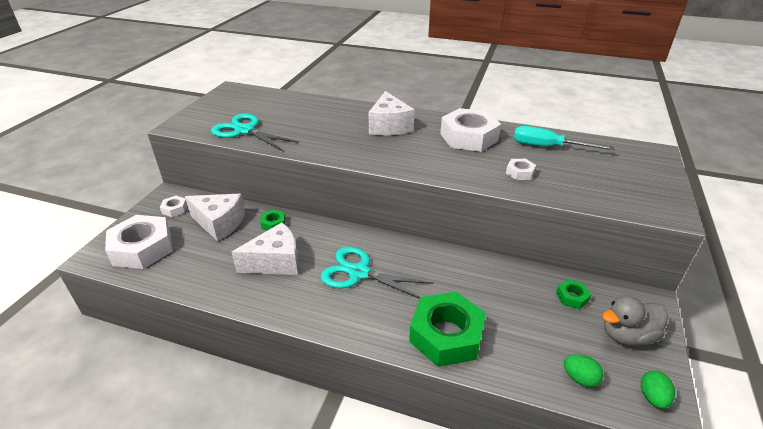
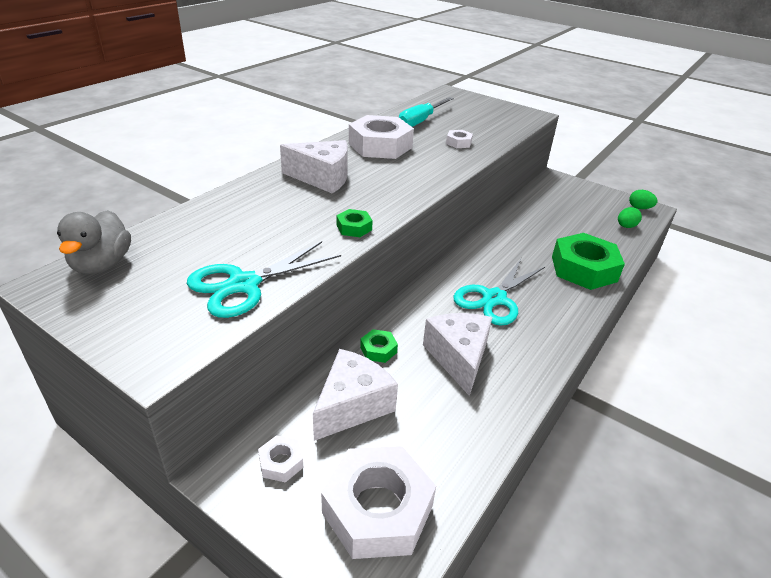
camera: 75 degrees left, 0 degrees up
green nut [556,279,591,309] -> green nut moved to [336,209,373,237]
grey duck [602,295,668,346] -> grey duck moved to [57,210,131,275]

